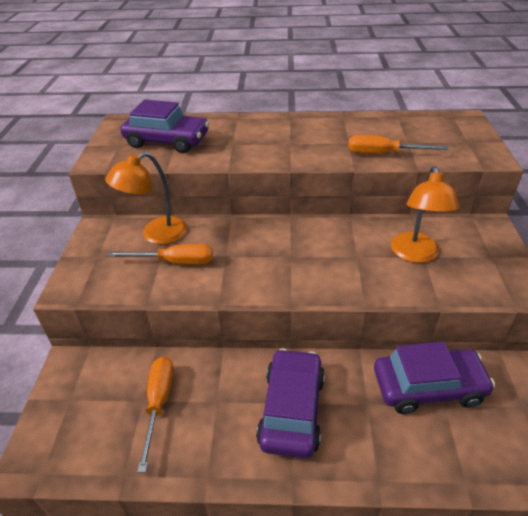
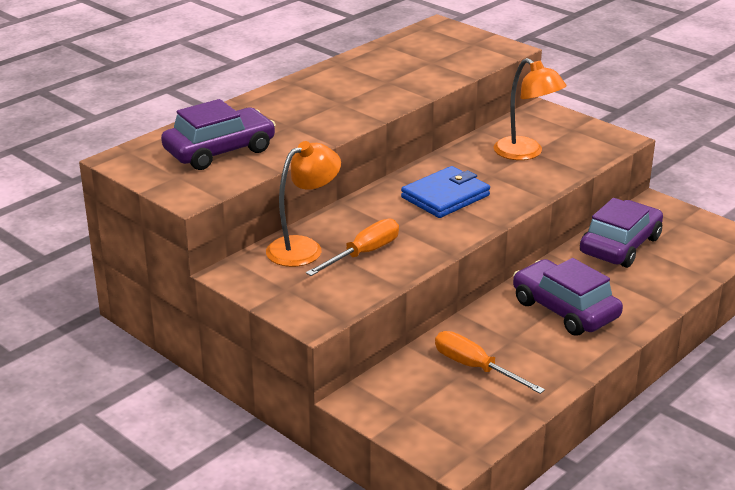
camera: 50 degrees left, 10 degrees down
orange lamp [105,152,187,244] -> orange lamp turned 135 degrees counterclockwise [266,141,341,267]
orange screwdriver [348,135,449,154] -> none
none -> blue wallet [401,166,490,218]

